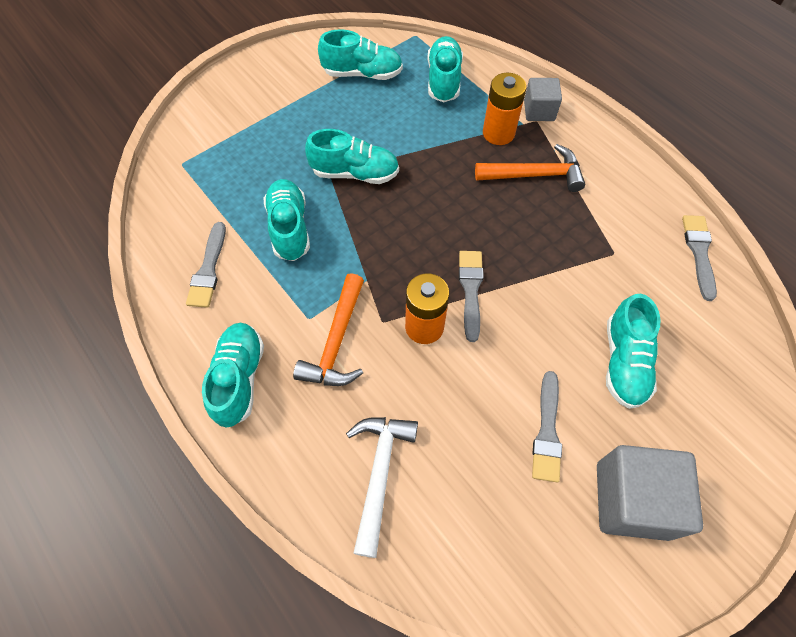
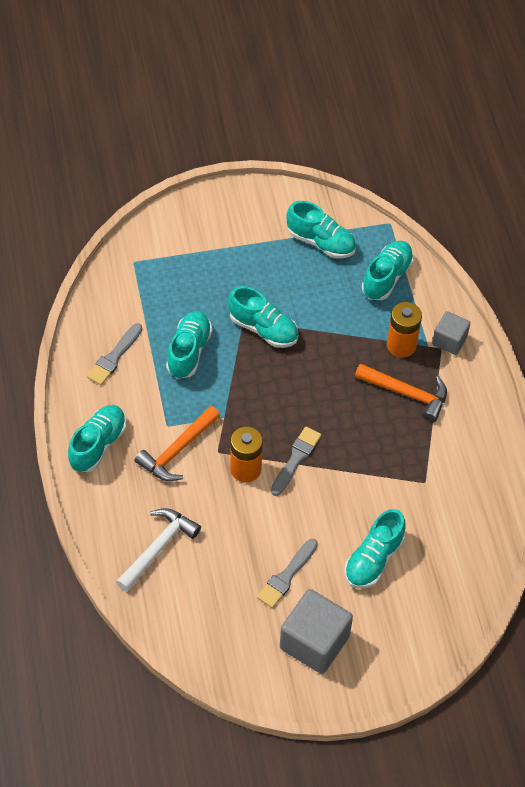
camera: 25 degrees right, 5 degrees down
grey brush [682,215,717,301] -> none

